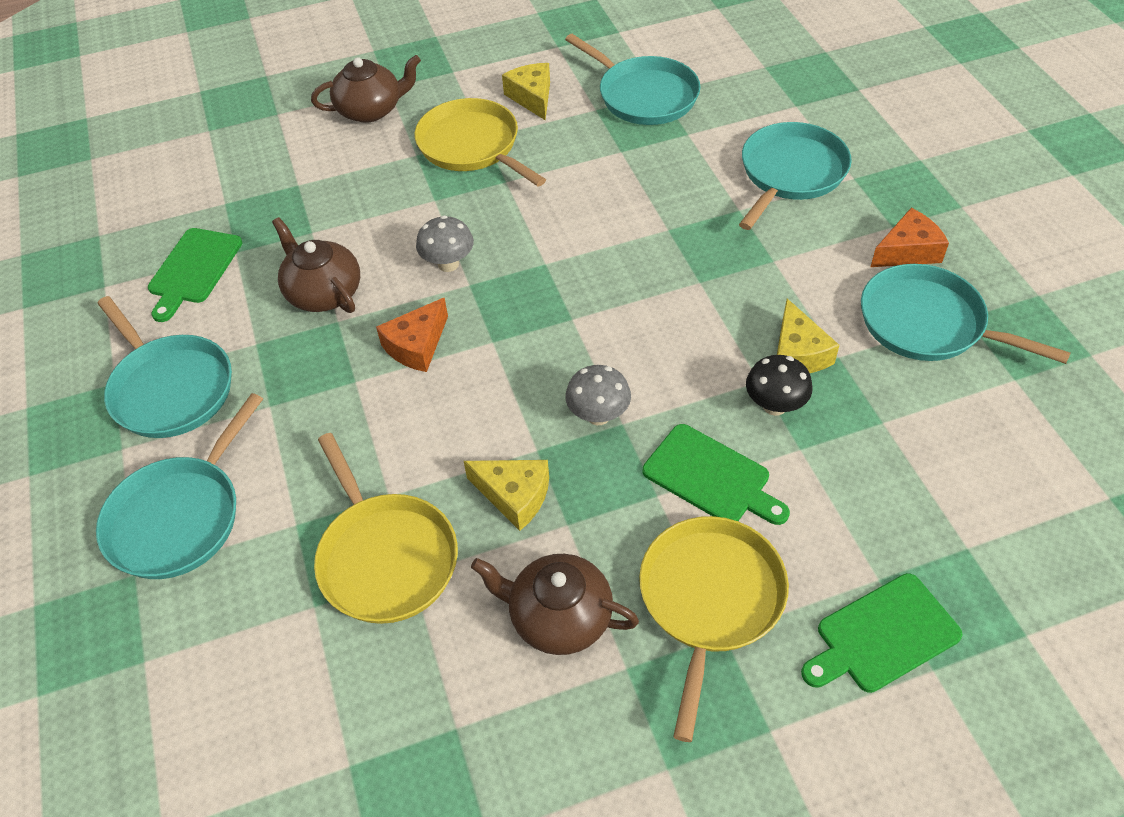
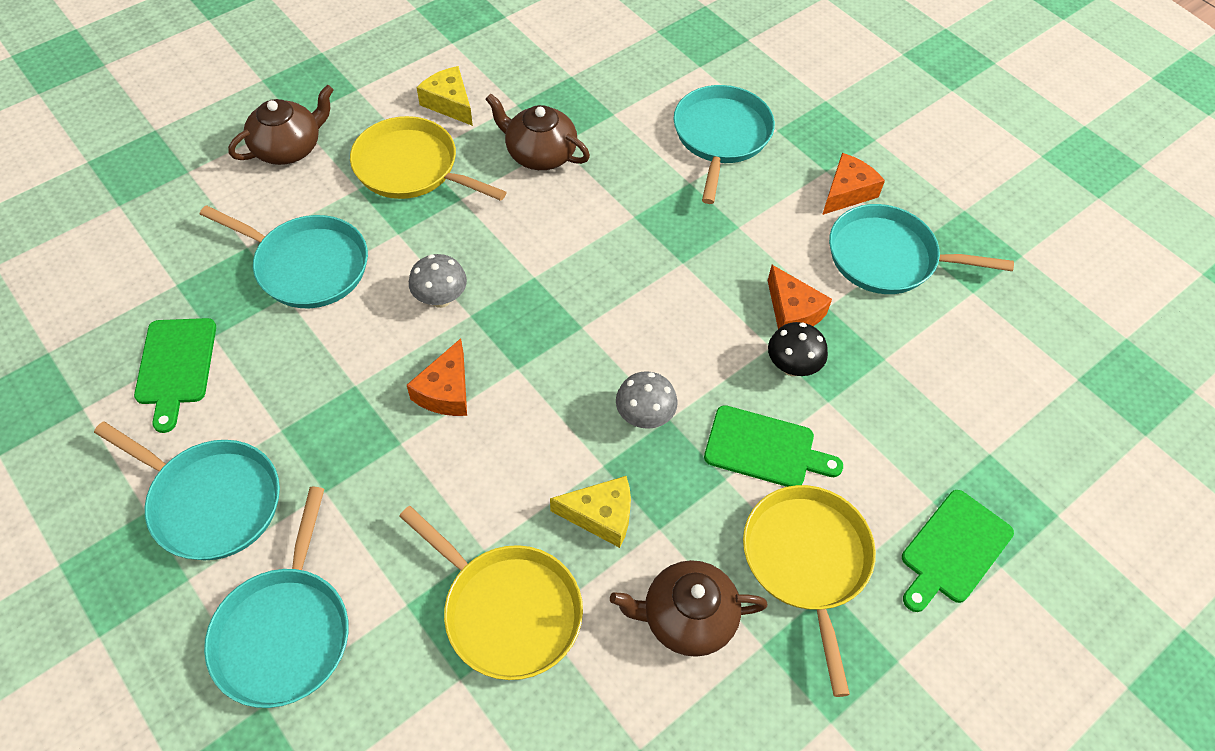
camera: 25 degrees left, 5 degrees up
brown teapot [272,217,360,313] -> brown teapot moved to [485,94,590,170]
turquoise pan [565,34,701,125] -> turquoise pan moved to [200,205,368,308]
yellow cheese [777,299,840,373] -> orange cheese [767,265,832,329]

